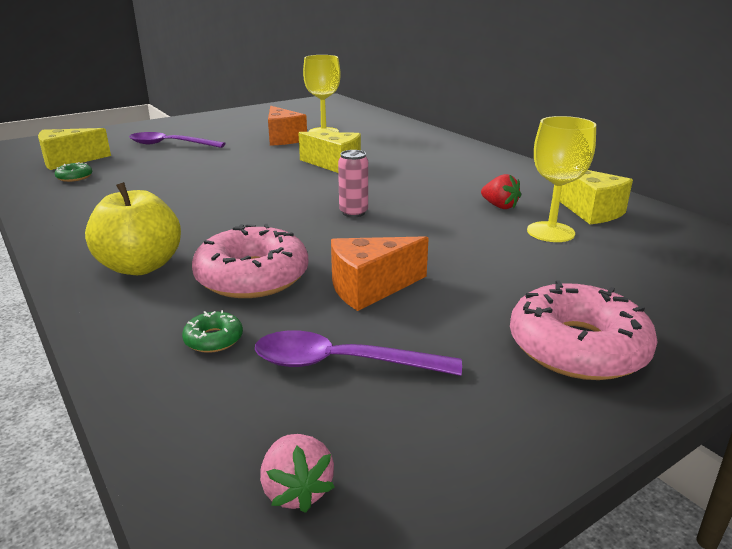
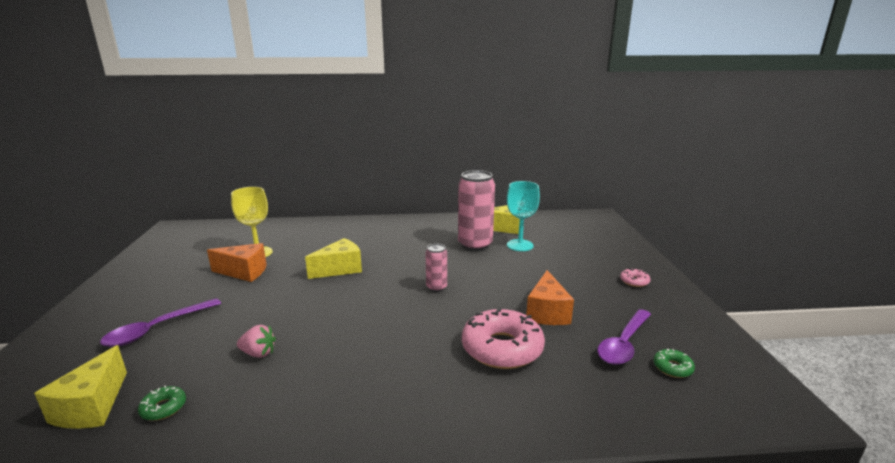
camera: 60 degrees left, 5 degrees down
yellow apple [85,182,181,275] -> none
green donut [182,310,243,353] -> green donut moved to [653,349,695,378]
pink strawberry [260,434,335,513] -> pink strawberry moved to [237,325,276,358]
red strawberry [481,174,521,209] -> pink can [458,170,495,251]
pink donut [510,280,658,380] -> pink donut [620,268,650,287], size x0.44
yellow goblet [527,116,596,242] -> turquoise goblet [507,181,540,251]

